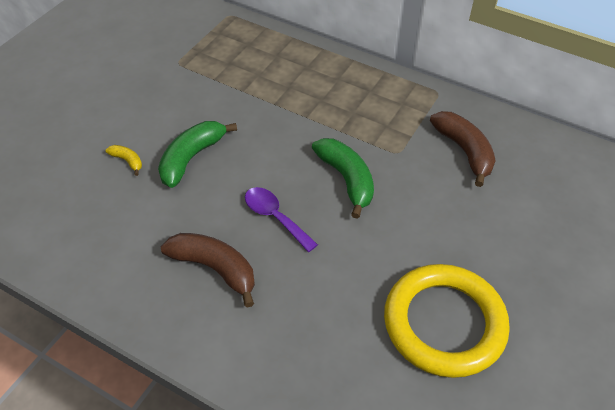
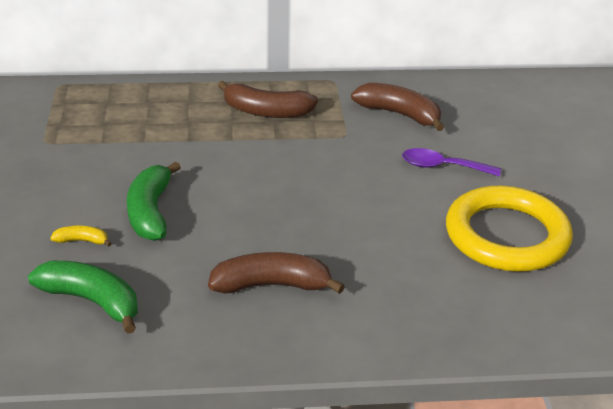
camera: 35 degrees left, 15 degrees down
purple spoon [245,187,318,252] -> purple spoon moved to [402,148,501,177]
green banana [312,138,374,219] -> green banana moved to [28,261,138,334]
none -> brown banana [218,81,318,118]

